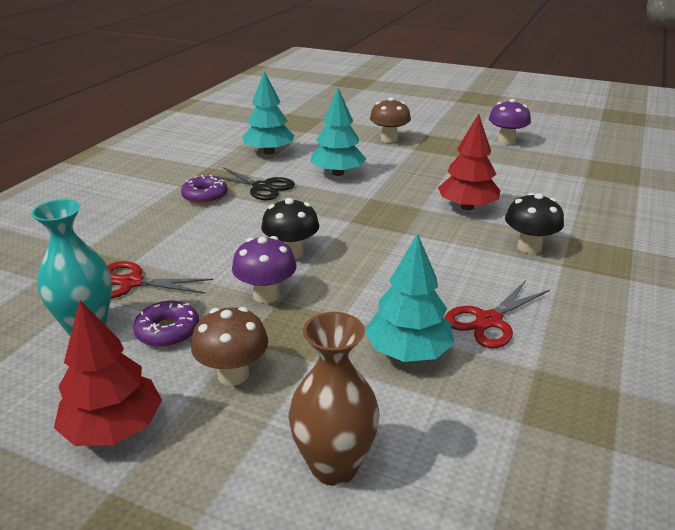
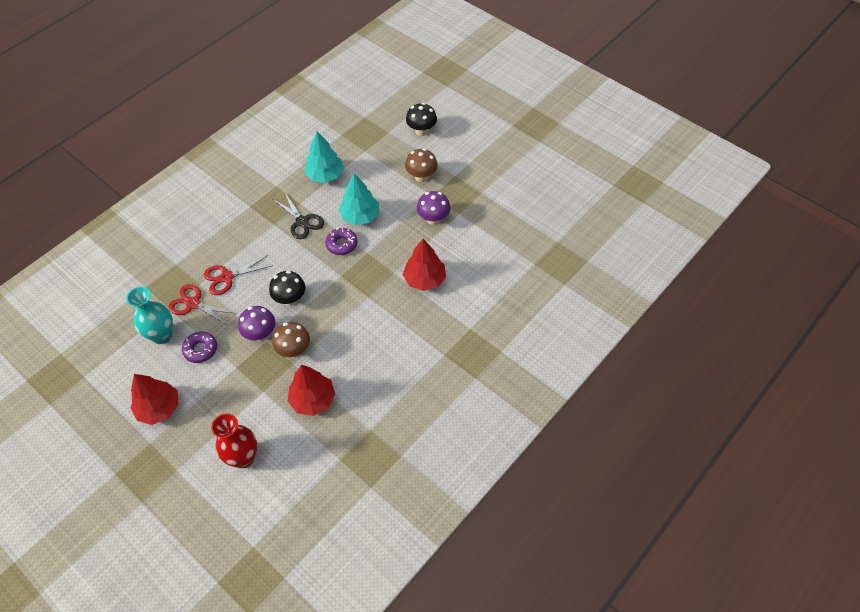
camera: 20 degrees right, 25 degrees up
purple donut [181,175,228,204] -> purple donut moved to [325,227,358,255]
brown mushroom [191,307,268,386] -> brown mushroom moved to [272,322,310,358]
brown vase [289,312,380,486] -> red vase [211,413,257,468]
turquoise tree [365,233,454,362] -> red tree [288,365,335,416]
red scissors [445,280,550,348] -> red scissors moved to [204,255,273,295]
purple mushroom [489,99,531,144] -> purple mushroom moved to [417,191,451,225]
black mushroom [505,193,564,254] -> black mushroom moved to [406,103,437,136]

